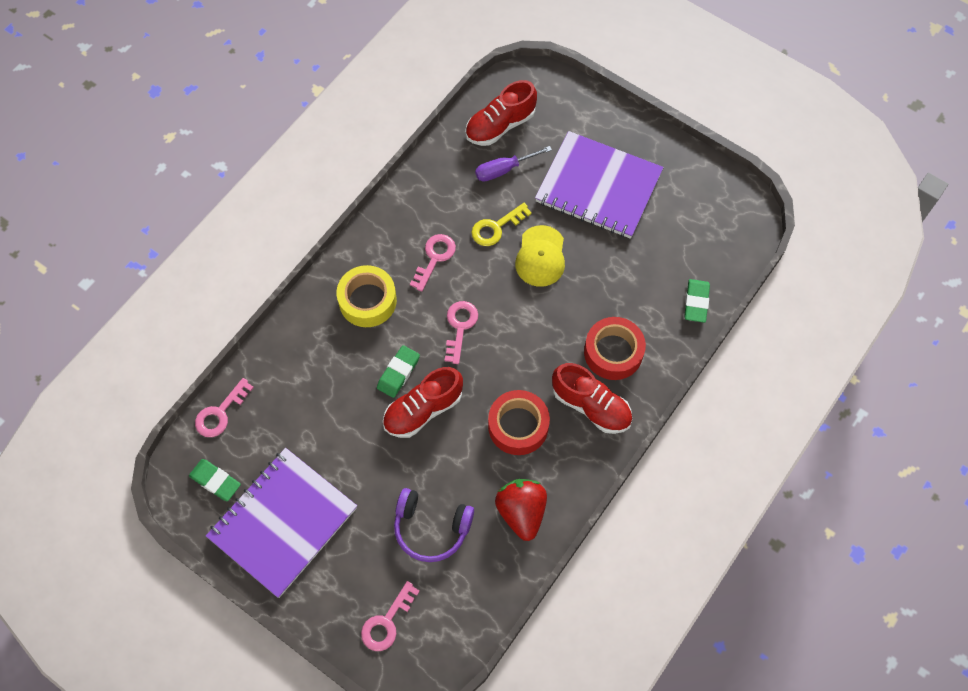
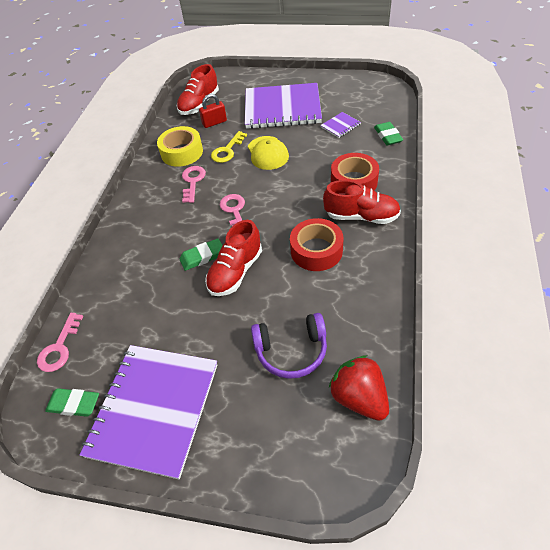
camera: 20 degrees left, 15 degrees down
yellow tape [337,265,397,327] -> yellow tape moved to [157,126,203,167]
pink key [361,581,420,651] -> none
green eraser [377,345,420,398] -> green eraser turned 60 degrees clockwise [180,238,223,271]
purple screwdriver [475,146,552,182] -> red padlock [199,94,227,128]
red strawberry [495,479,547,541] -> red strawberry moved to [329,355,389,421]
none -> purple notebook [320,112,361,138]

